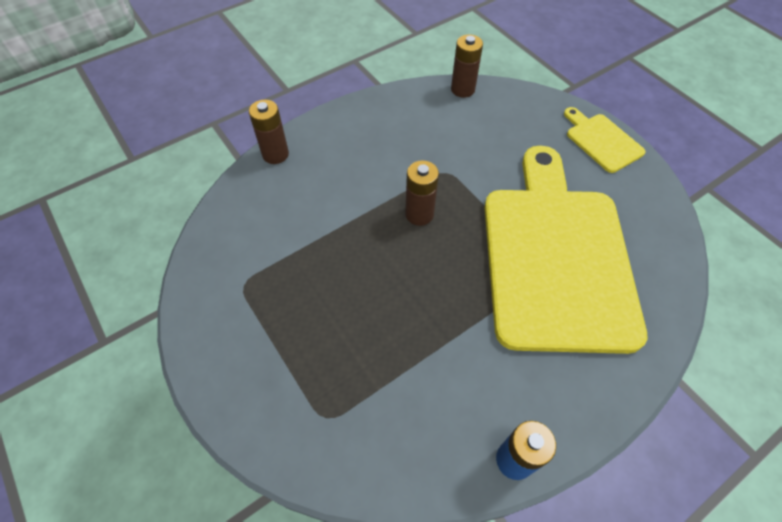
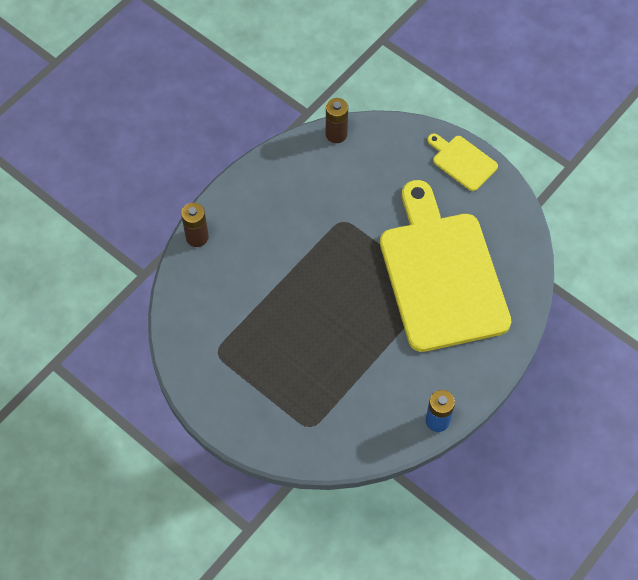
camera: 15 degrees left, 5 degrees up
brown battery [405,160,439,226] -> none

